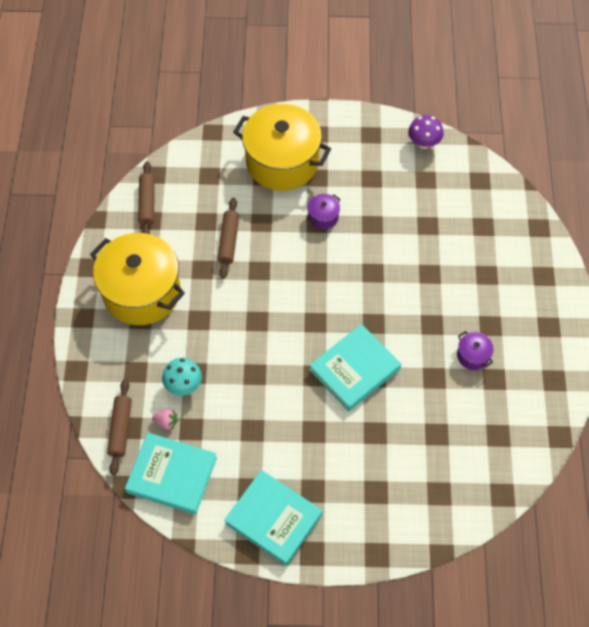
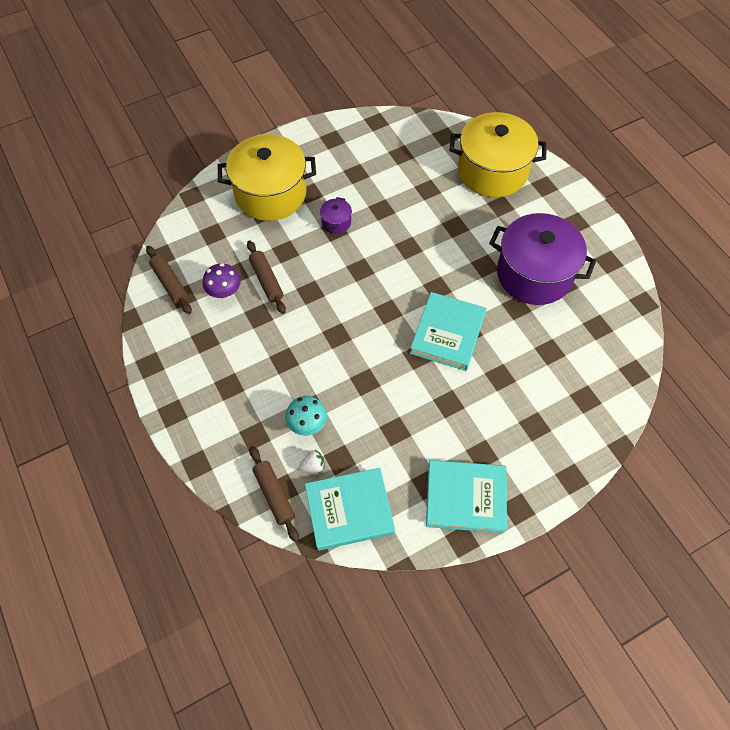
camera: 30 degrees left, 0 degrees up
yellow pot [90,233,185,325] -> yellow pot moved to [450,112,546,197]
pink strawberry [152,408,177,430] -> white strawberry [299,450,325,472]
purple mushroom [408,115,443,149] -> purple mushroom moved to [203,263,241,299]
purple pot [457,331,493,370] -> purple pot [489,213,596,305], size x2.47

